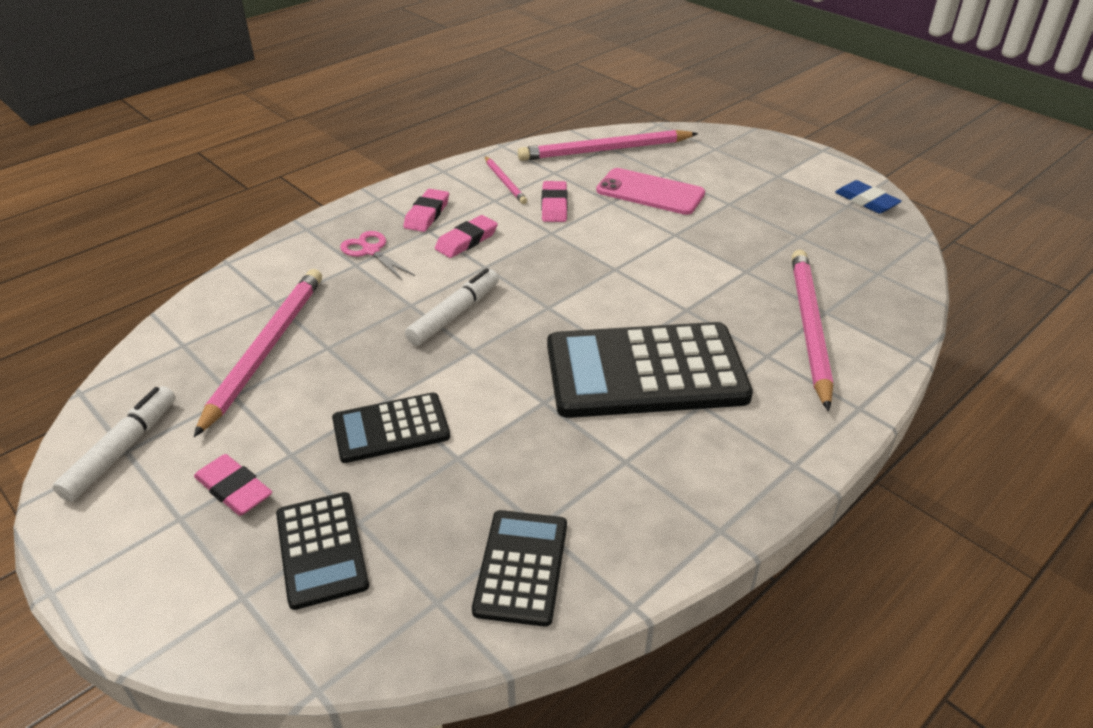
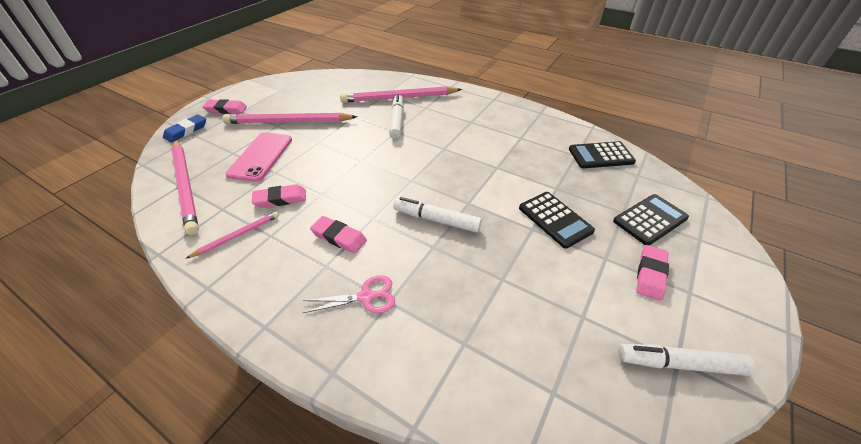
camera: 105 degrees left, 5 degrees up
pink pencil [194,269,322,437] -> pink pencil moved to [223,112,357,124]
pink scissors [340,231,415,281] -> pink scissors turned 135 degrees counterclockwise [303,275,395,313]
pink eraser [403,189,449,232] -> pink eraser moved to [202,99,247,114]
black calculator [547,322,753,418] -> none
blue eraser [835,180,902,214] -> blue eraser moved to [163,114,206,143]
none -> white marker [389,94,404,139]

